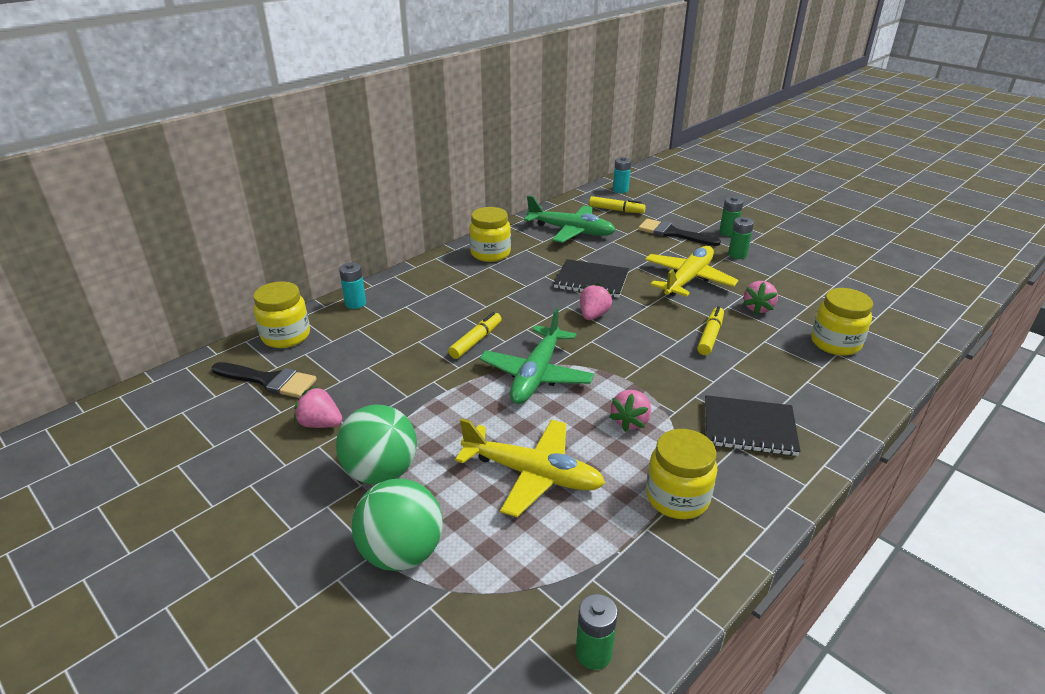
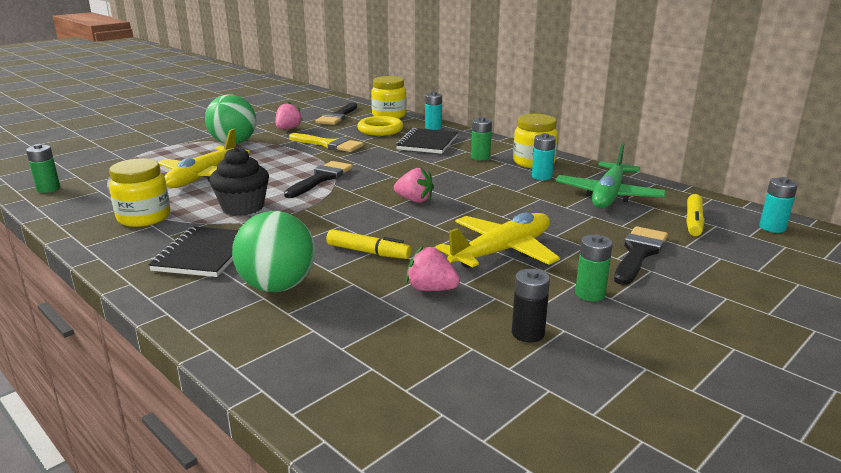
camera: 90 degrees right, 10 degrees down
green ball [352,479,443,571] -> green ball moved to [232,211,315,292]
yellow marker [448,312,502,359] -> none
green plane [480,308,594,404] -> black brush [284,161,353,198]
black notebook [554,259,629,298] -> black notebook moved to [396,128,458,154]
pink strawberry [610,390,651,432] -> black cupcake [209,147,269,216]
yellow plane [645,246,739,297] -> yellow plane turned 75 degrees counterclockwise [435,213,560,268]
green battery [719,196,743,237] -> green battery moved to [471,117,492,161]
yellow jar [811,288,873,356] -> none
none -> yellow brush [289,133,364,152]
none -> yellow ring [357,116,403,136]
none -> black battery [512,269,550,343]
none -> turquoise battery [532,133,556,180]

